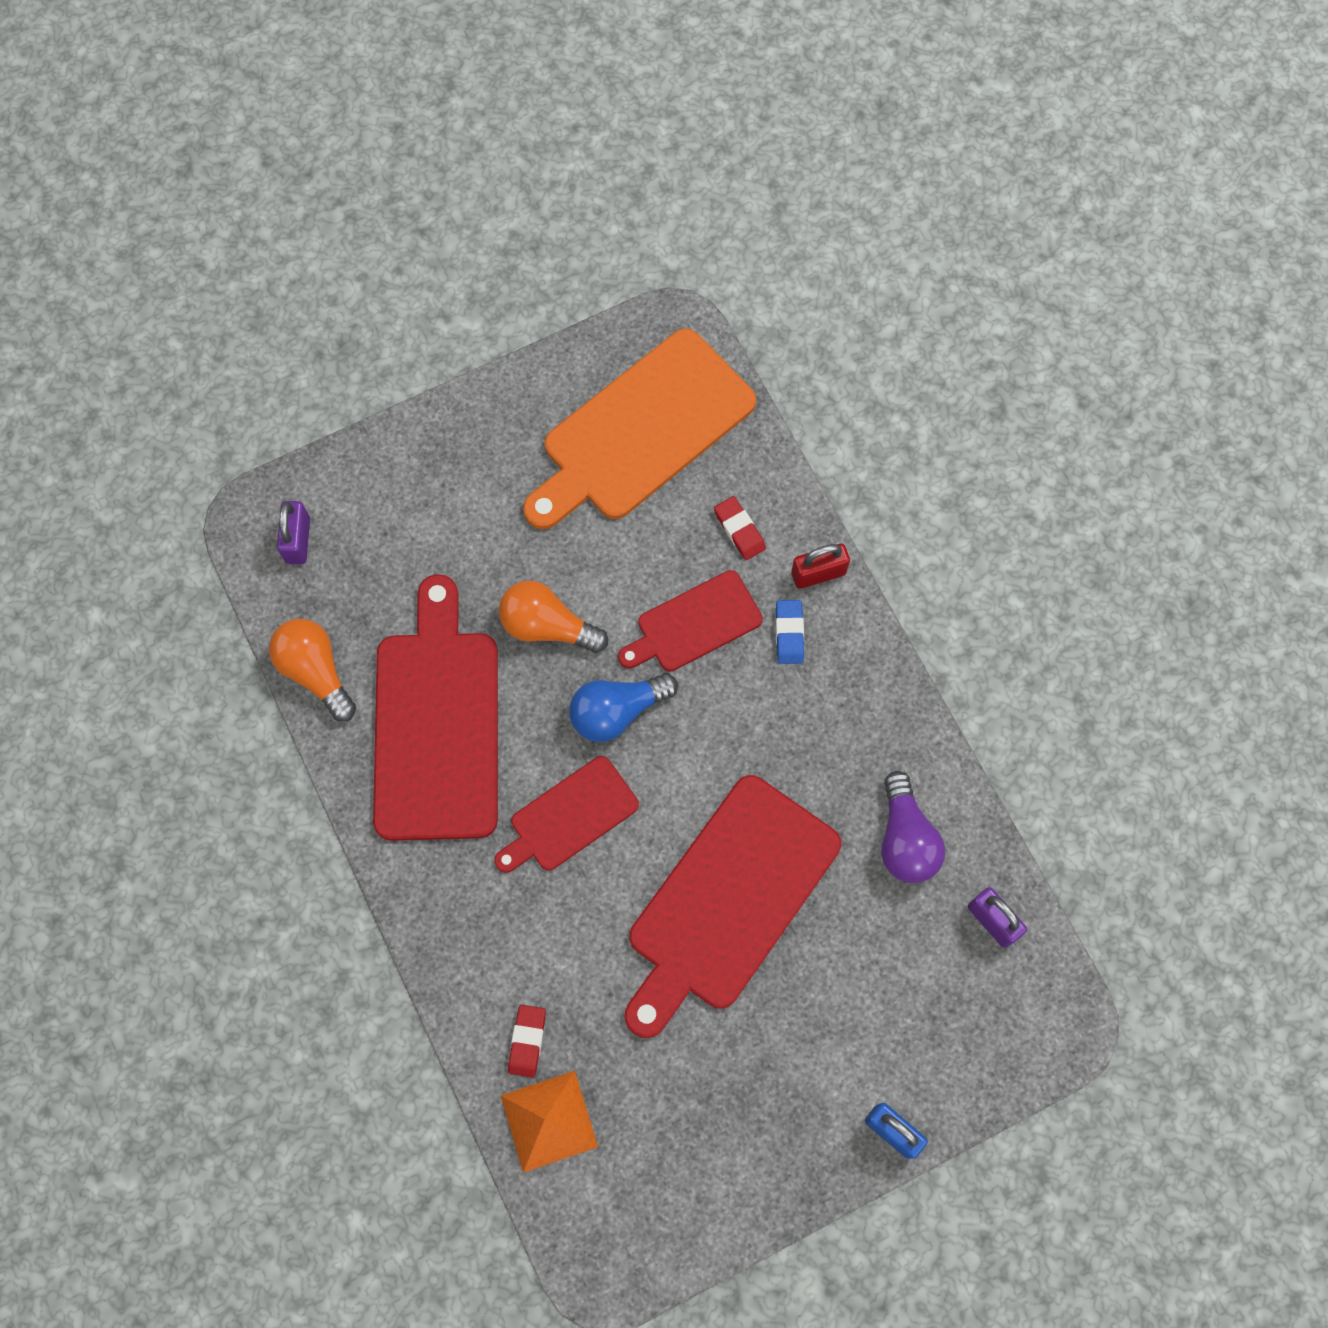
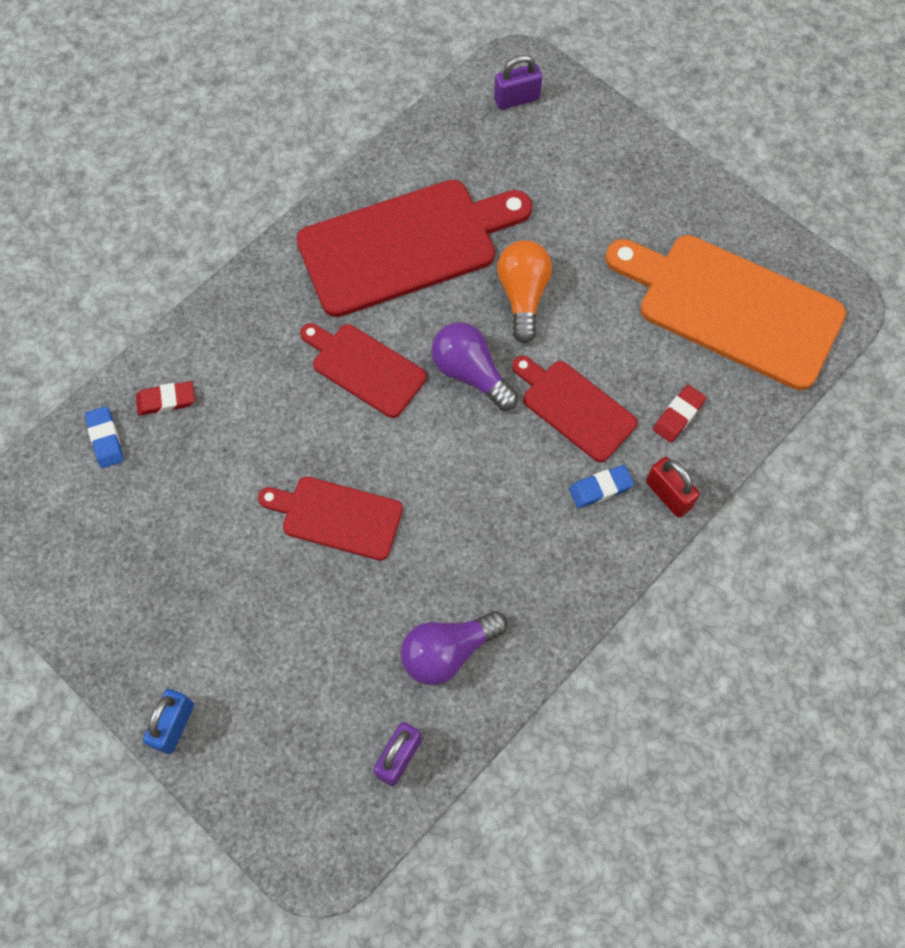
camera: 70 degrees right, 5 degrees down
orange light bulb [269,619,356,721] -> none
orange pyramid [501,1071,598,1173] -> blue eraser [85,406,124,468]
blue light bulb [569,673,678,742] -> purple light bulb [431,322,518,411]
red cutting board [624,775,841,1038] -> red cutting board [258,477,403,560], size x0.55

